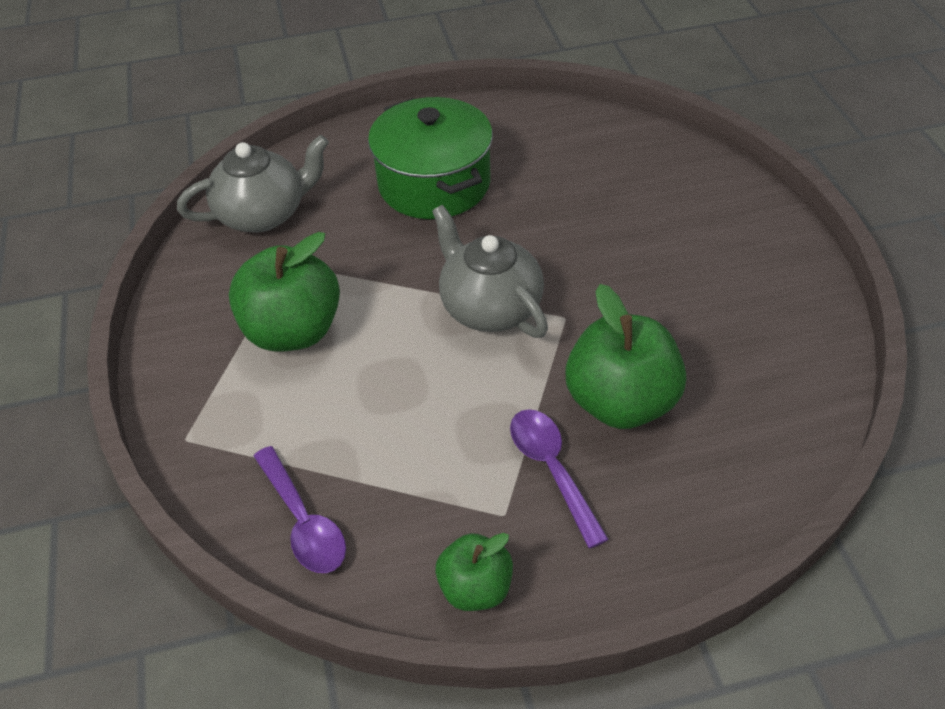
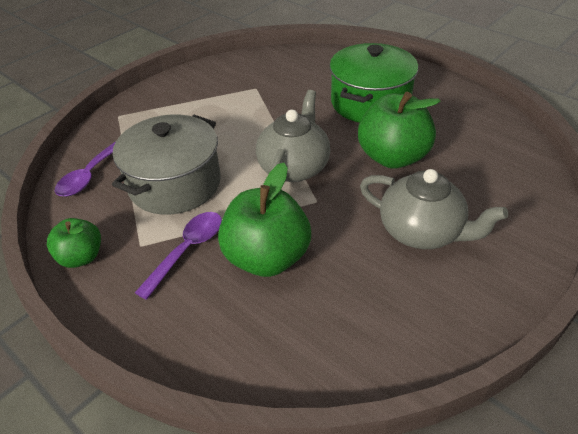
camera: 55 degrees right, 5 degrees down
grey teapot [177,135,329,232] -> grey teapot moved to [360,169,508,249]
green apple [229,232,340,351] -> green apple moved to [358,92,441,169]
none -> grey pot [112,114,221,215]

